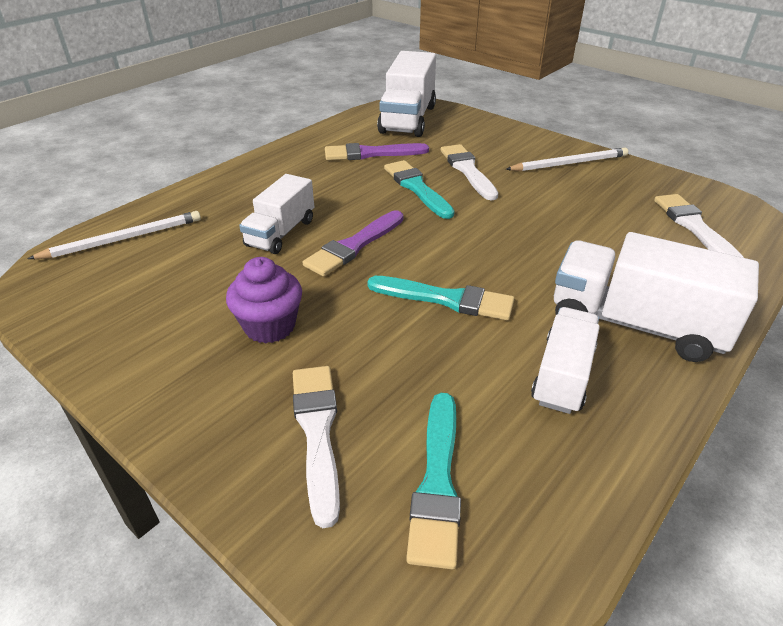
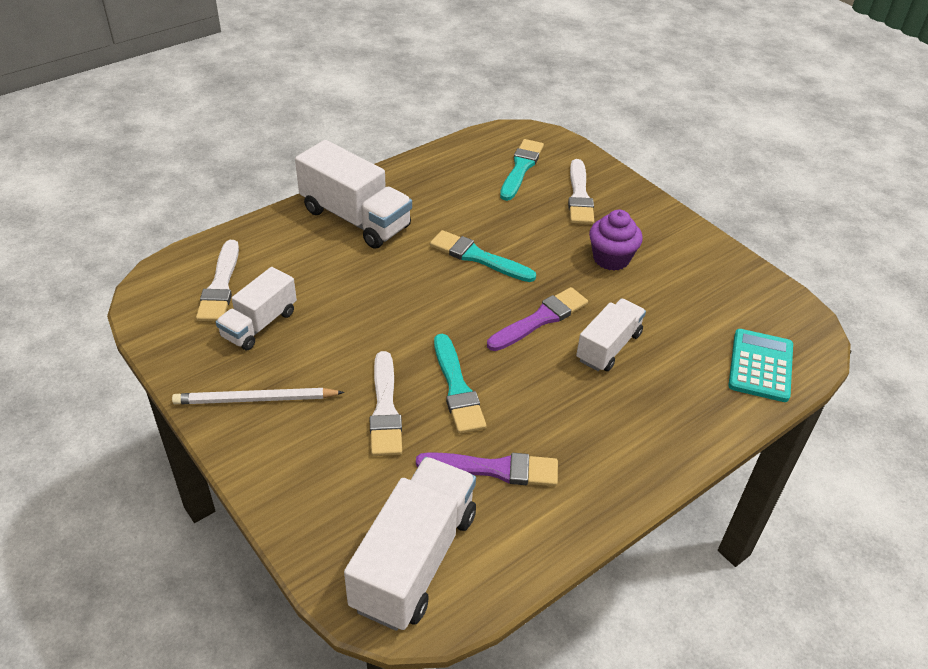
camera: 170 degrees left, 5 degrees up
white pencil [28,211,201,259] -> turquoise calculator [728,329,793,402]
white truck [531,307,600,414] -> white truck moved to [216,267,297,350]

